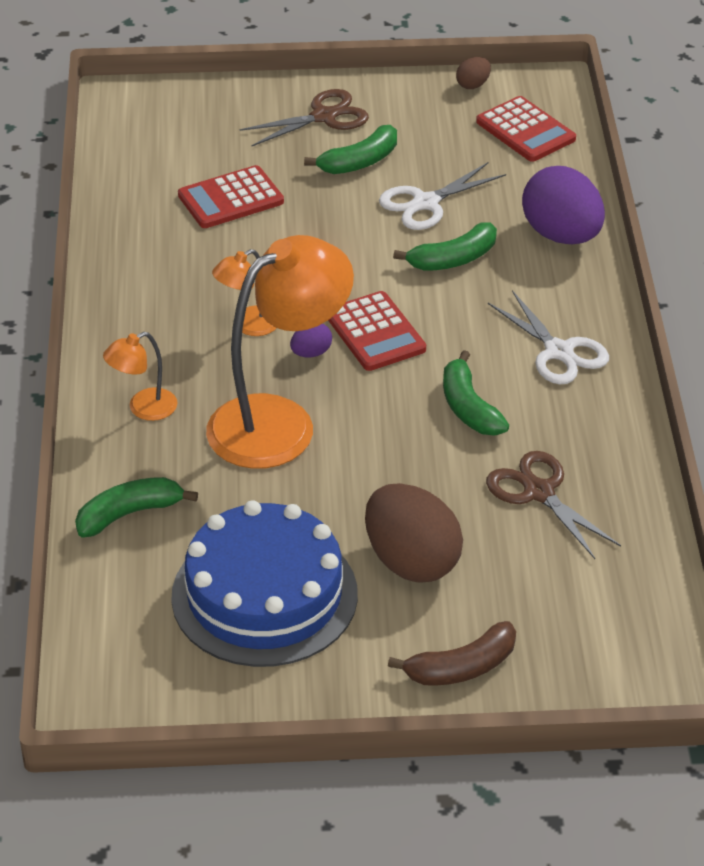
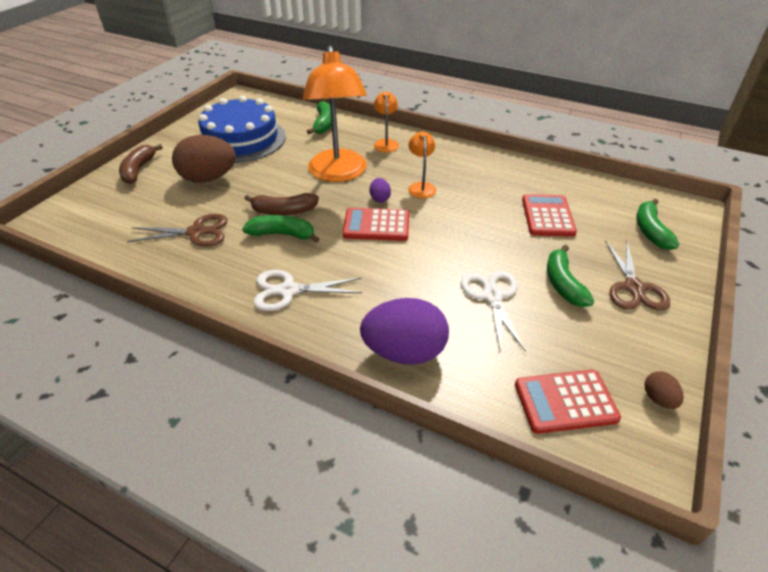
camera: 120 degrees right, 0 degrees up
green banana [393,222,497,271] -> green banana moved to [636,199,679,250]
none -> brown banana [244,193,319,215]

